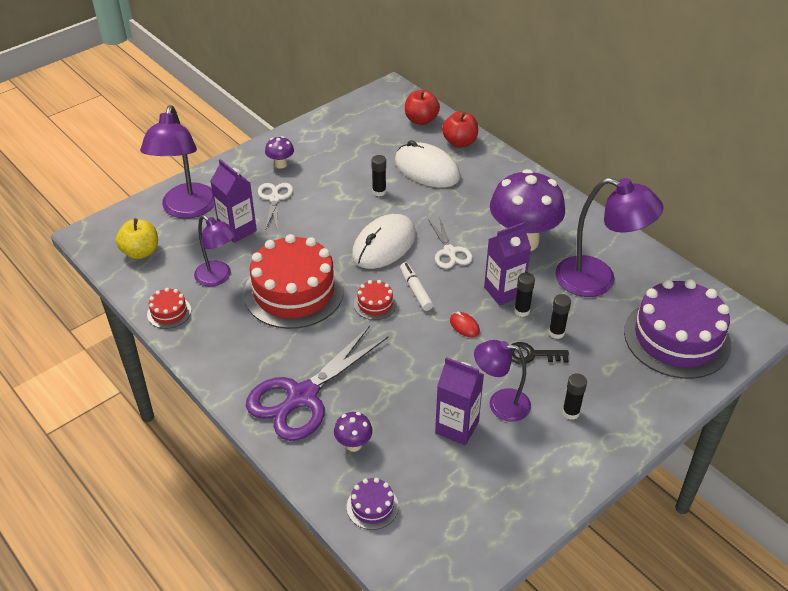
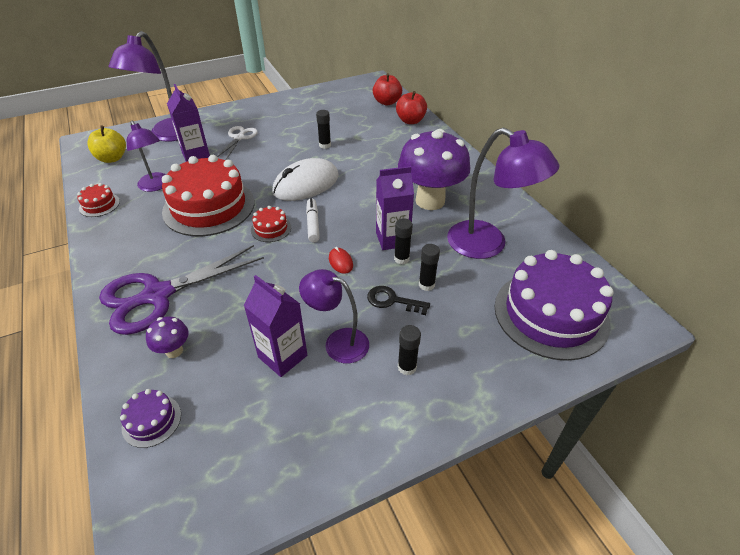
camera: 15 degrees right, 0 degrees up
purple mushroom [265,136,294,169] -> none
white mouse [395,140,460,188] -> none
white scissors [428,216,473,269] -> none

